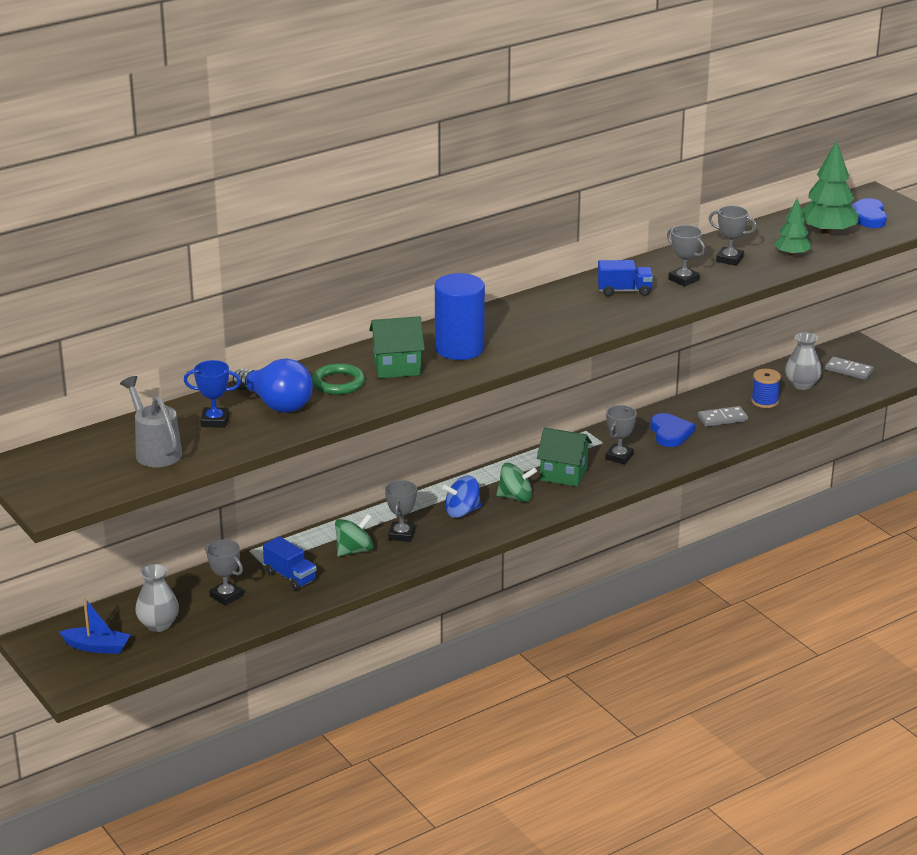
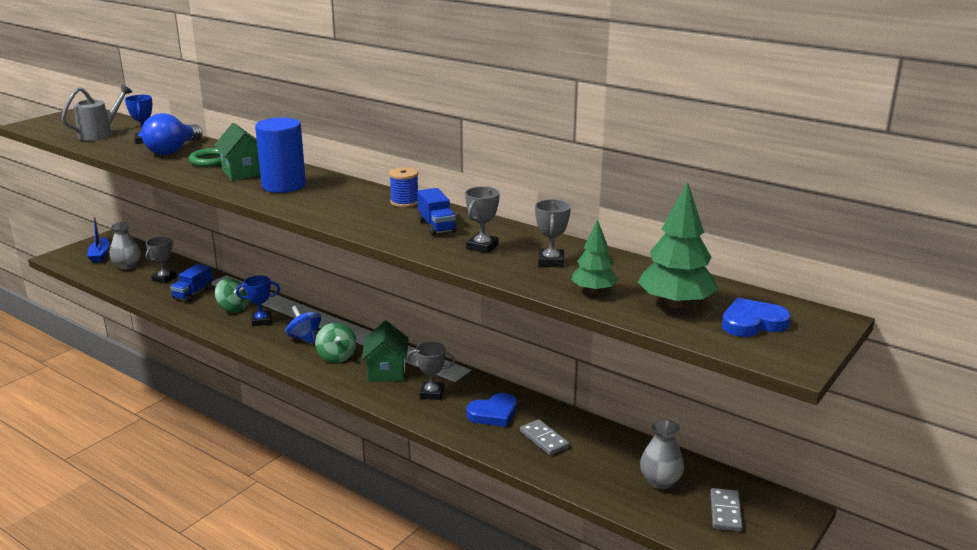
camera: 70 degrees right, 5 degrees down
grey trophy [385,480,417,542] -> blue trophy [236,275,280,326]
blue spool [751,369,781,408] -> blue spool moved to [389,167,418,207]

